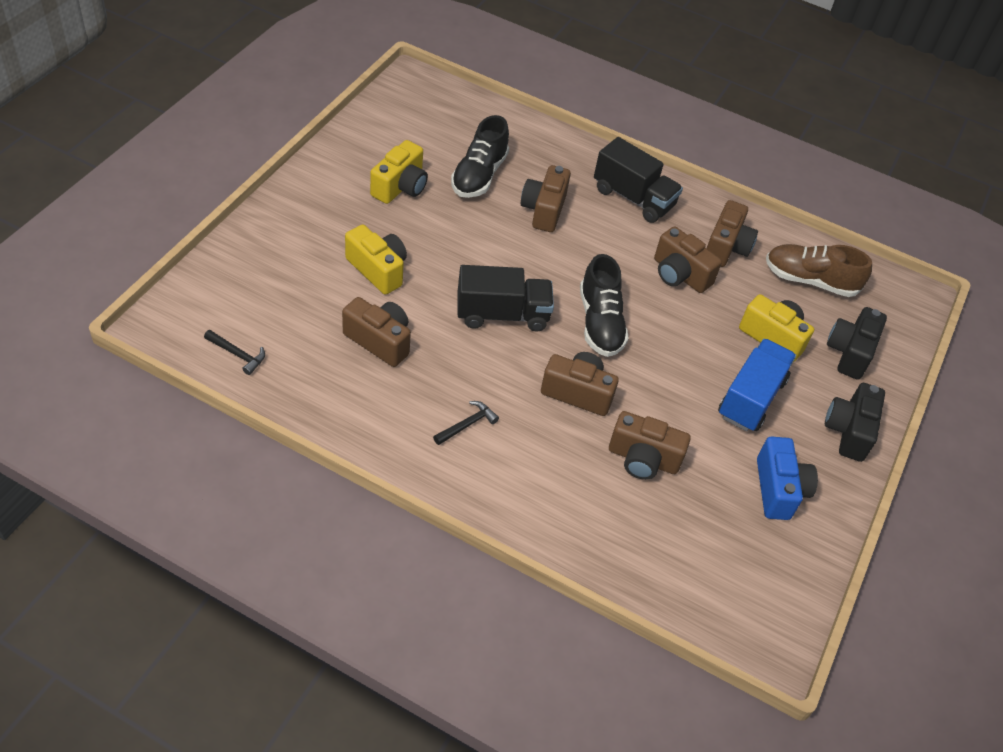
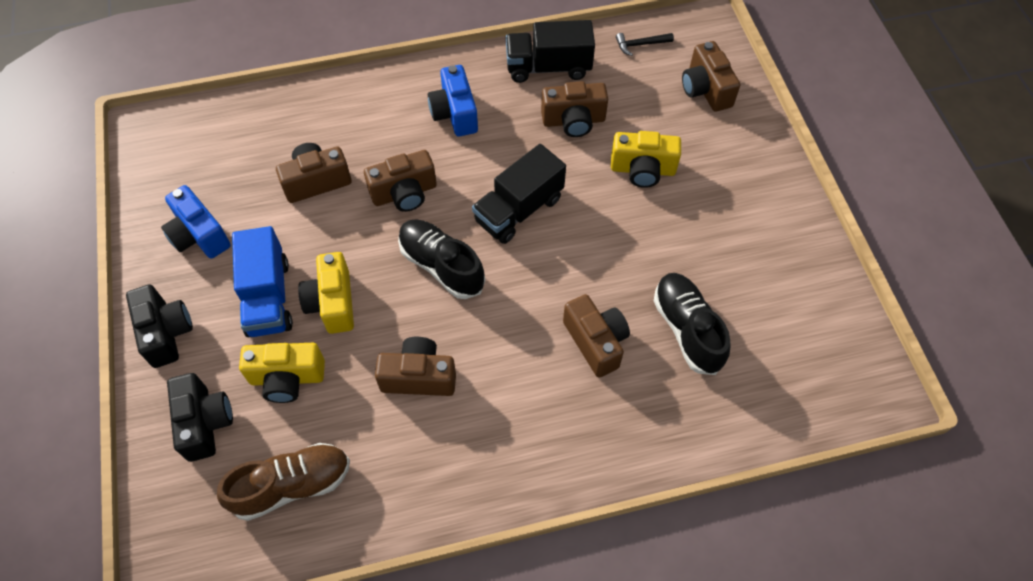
camera: 145 degrees right, 10 degrees up
yellow camera [370,140,428,204] -> yellow camera moved to [298,252,354,334]
black hammer [433,401,499,445] -> blue camera [428,65,478,136]
black truck [594,137,683,223] -> black truck moved to [506,20,595,83]
brown camera [706,200,758,267] -> brown camera moved to [682,41,740,112]

